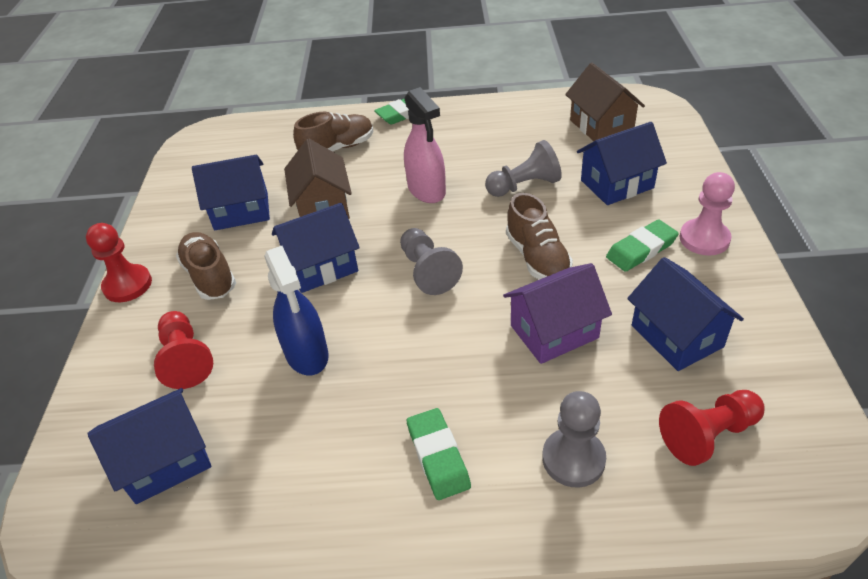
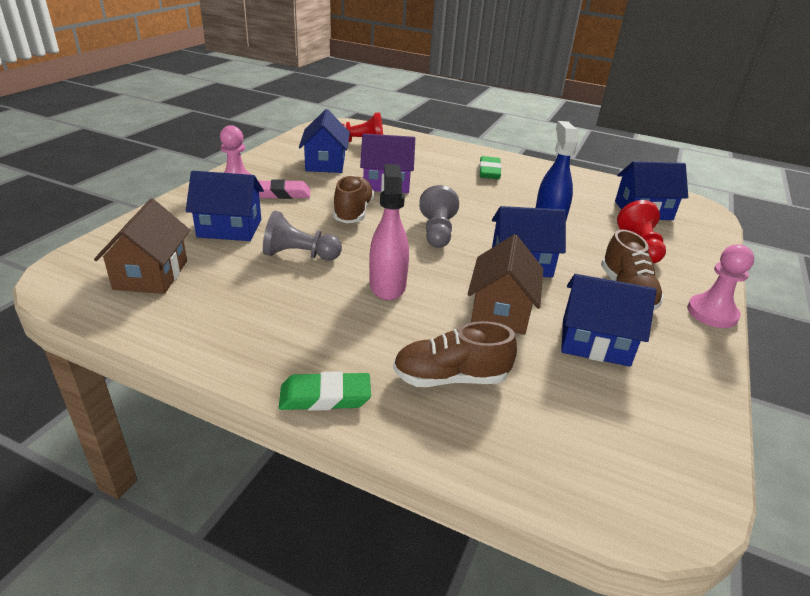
camera: 160 degrees left, 10 degrees down
red pawn [86,223,152,302] -> pink pawn [687,244,754,328]
grey pawn [542,391,606,488] -> none
green eraser [606,219,679,272] -> pink eraser [259,180,310,199]

